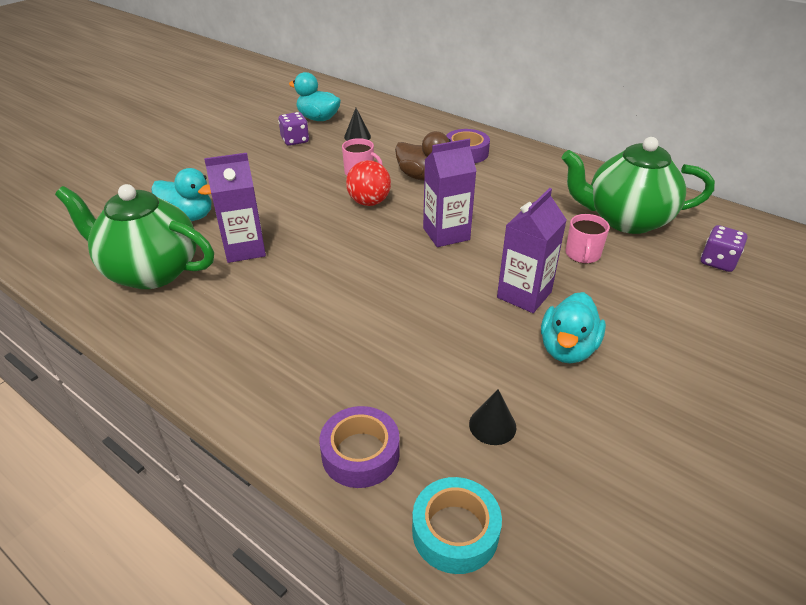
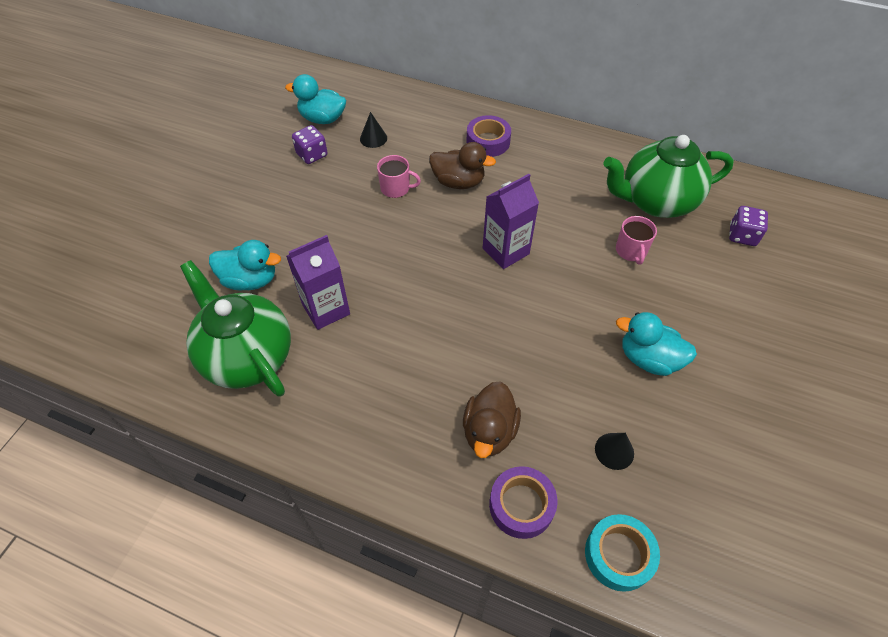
camera: 15 degrees left, 15 degrees up
green teapot [55,184,214,289] -> green teapot turned 45 degrees clockwise [180,260,291,397]
red ball [346,160,391,206] -> none
purple carton [497,188,567,313] -> none
turquoise duck [541,292,606,363] -> turquoise duck turned 105 degrees clockwise [616,312,697,376]
none -> brown duck [463,381,521,458]

